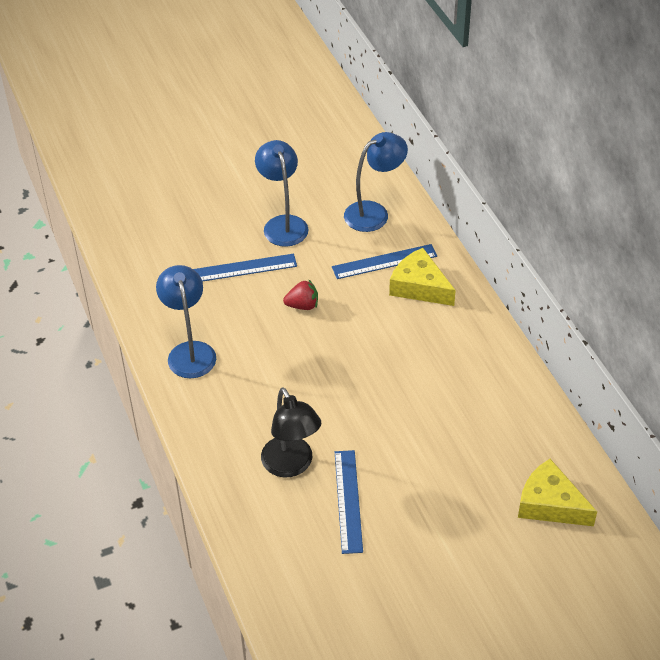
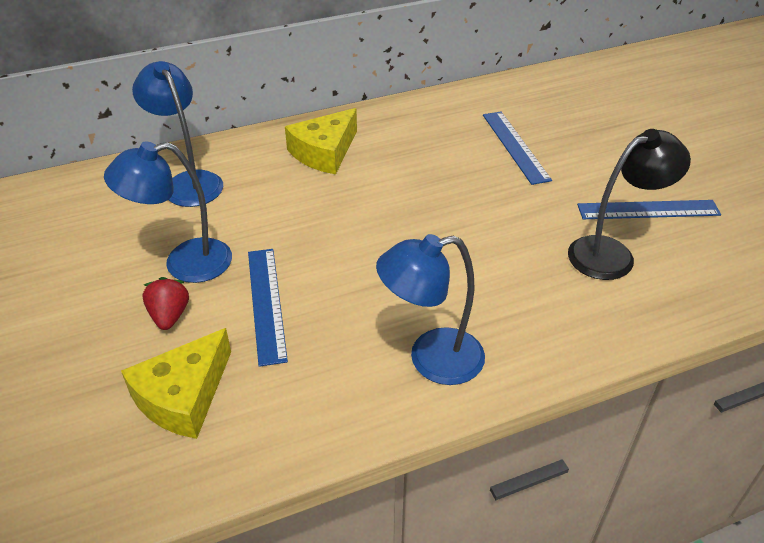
camera: 90 degrees left, 5 degrees down
red strawberry [283,280,318,310] -> red strawberry moved to [143,277,189,330]
blue ruler [332,244,437,279] -> blue ruler moved to [483,112,552,185]
yellow cheese [518,459,597,526] -> yellow cheese moved to [121,328,231,439]

